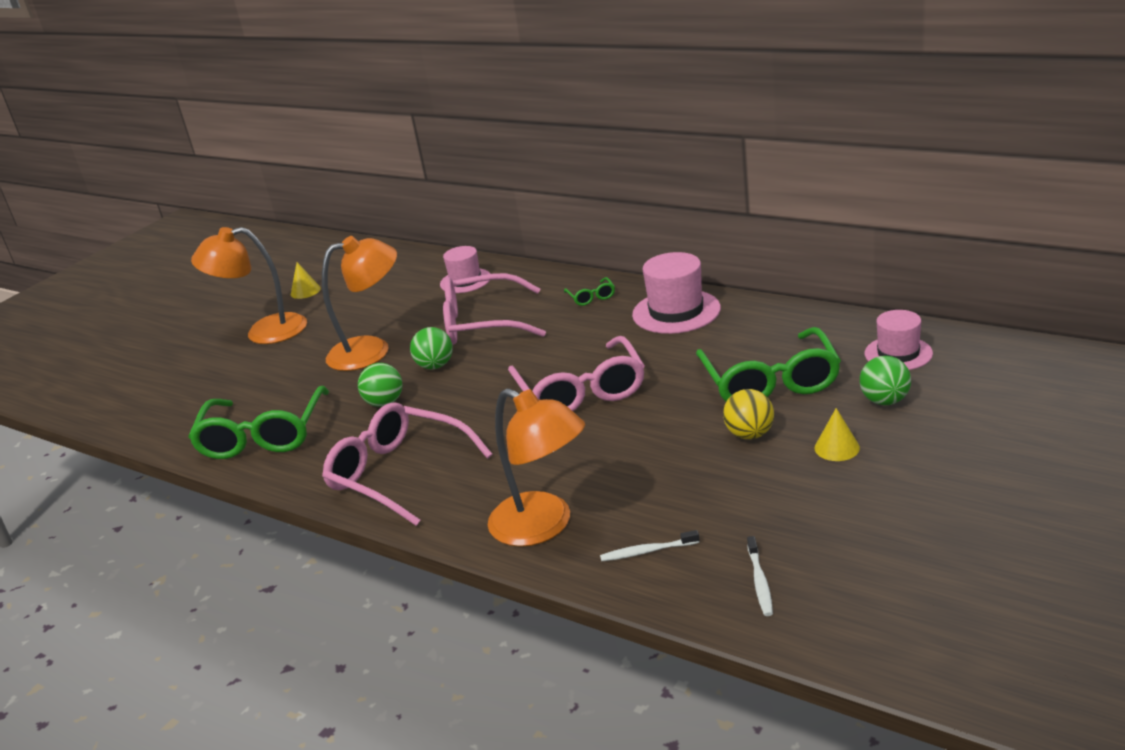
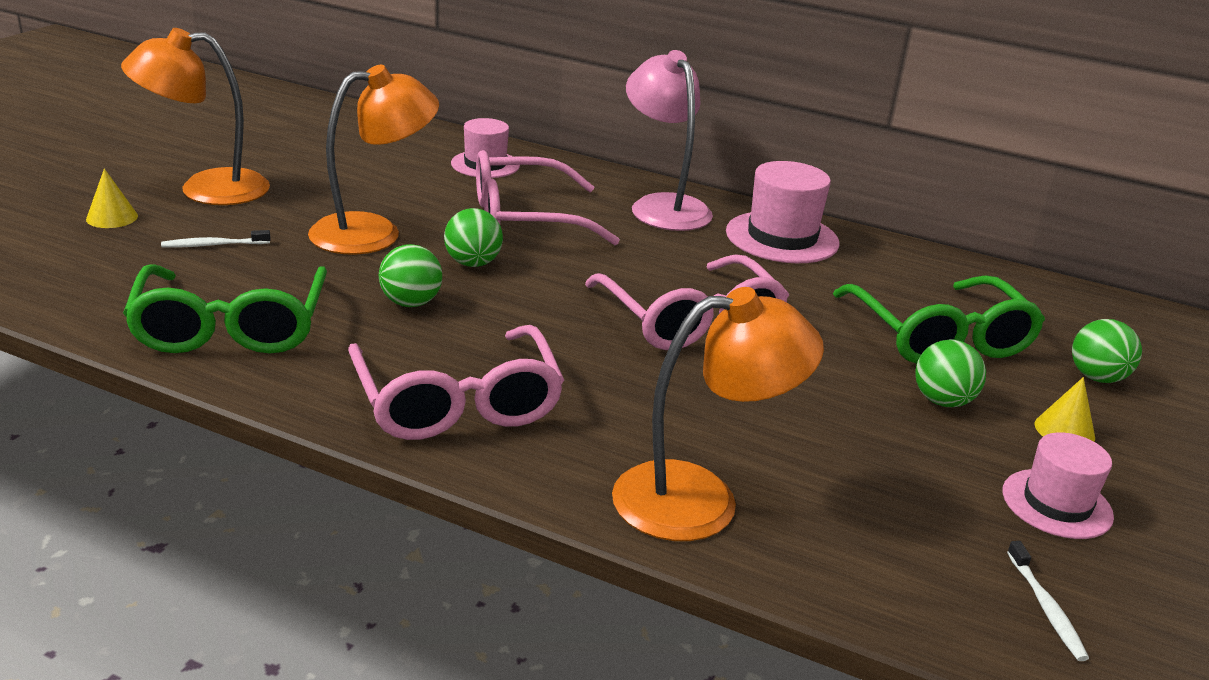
camera: 15 degrees left, 0 degrees up
yellow cone [291,262,321,299] -> yellow cone moved to [86,168,138,228]
pink glasses [322,402,493,526] -> pink glasses turned 135 degrees counterclockwise [348,325,564,440]
orange lamp [488,388,585,547] -> orange lamp turned 45 degrees counterclockwise [612,287,824,541]
green glasses [564,277,615,306] -> pink lamp [626,50,713,231]
white toothbrush [600,530,699,562] -> white toothbrush moved to [161,230,270,248]
yellow ball [723,389,774,439] -> green ball [915,340,986,407]
pink hat [865,310,933,370] -> pink hat moved to [1003,432,1114,539]

